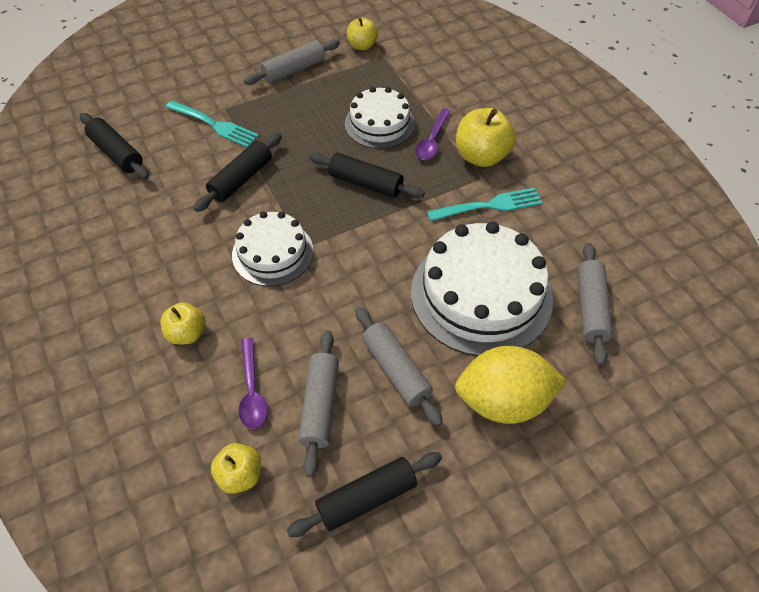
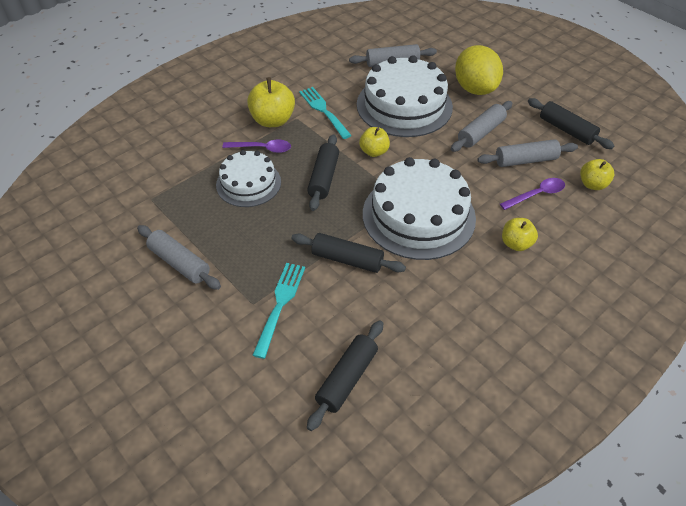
camera: 105 degrees left, 5 degrees down
white cake [232,211,314,286] -> white cake [363,157,476,260], size x1.67
yellow apple [347,18,378,50] -> yellow apple moved to [359,127,390,157]

